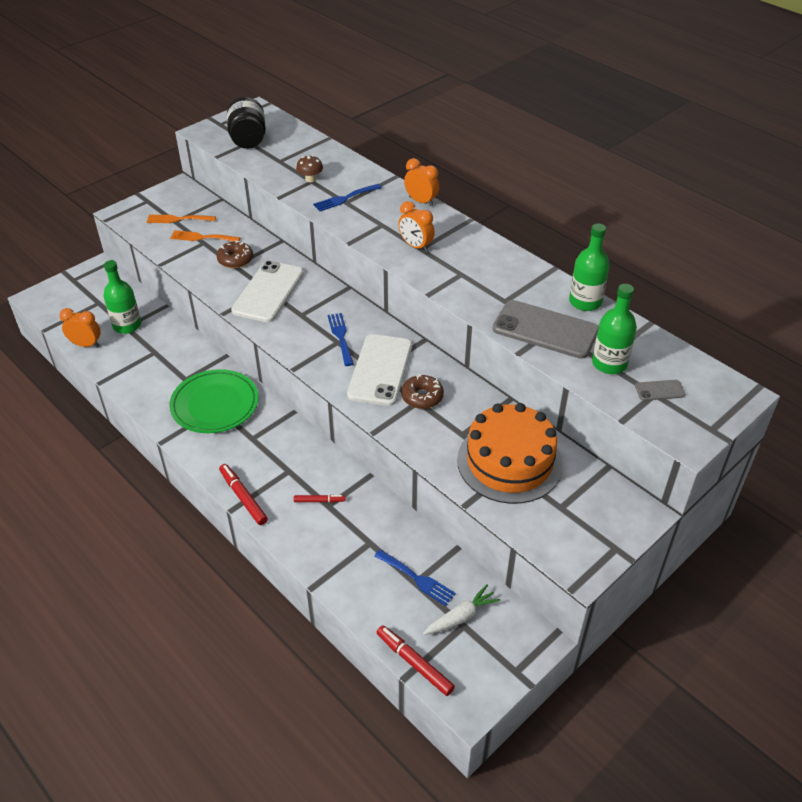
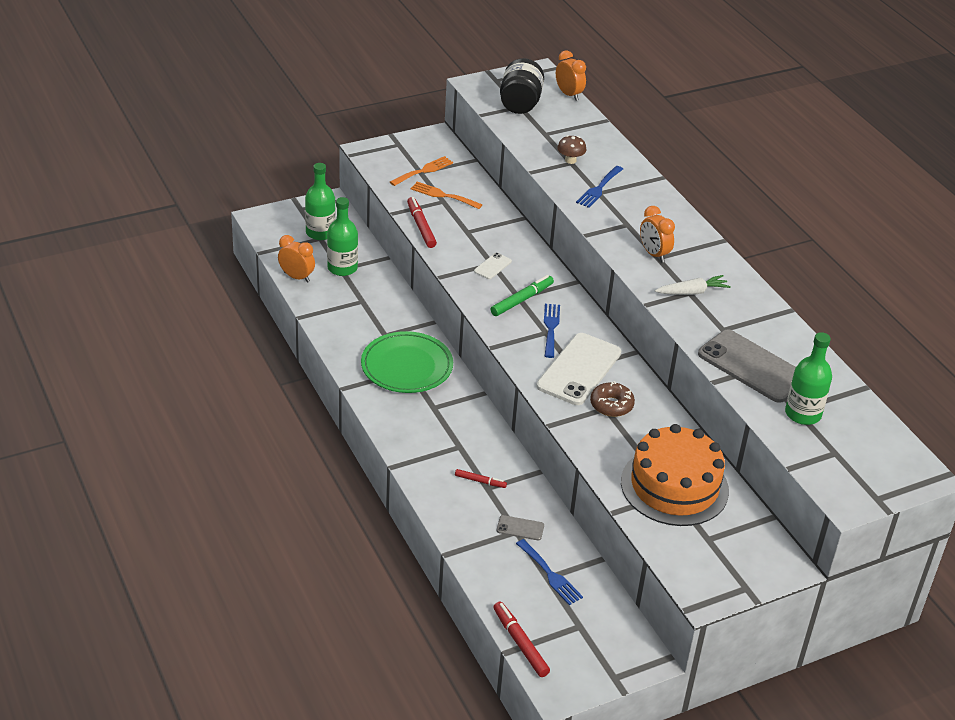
camera: 15 degrees right, 5 degrees down
orange fork [147,215,216,223] -> orange fork turned 120 degrees clockwise [390,156,453,186]
brown donut [216,240,253,268] -> none
red marker [219,464,268,525] -> red marker moved to [407,197,437,248]
white phone [231,261,304,322] -> white phone [474,253,512,279], size x0.44
blue fork [313,184,382,212] -> blue fork turned 45 degrees counterclockwise [576,166,623,208]
orange clock [404,158,439,206] -> orange clock moved to [556,50,586,101]
white carrot [423,584,500,635] -> white carrot moved to [655,275,731,295]
green bottle [569,223,610,311] -> green bottle moved to [305,163,335,240]
grey phone [635,380,685,401] -> grey phone moved to [497,515,544,540]
none -> green marker [491,275,554,316]

